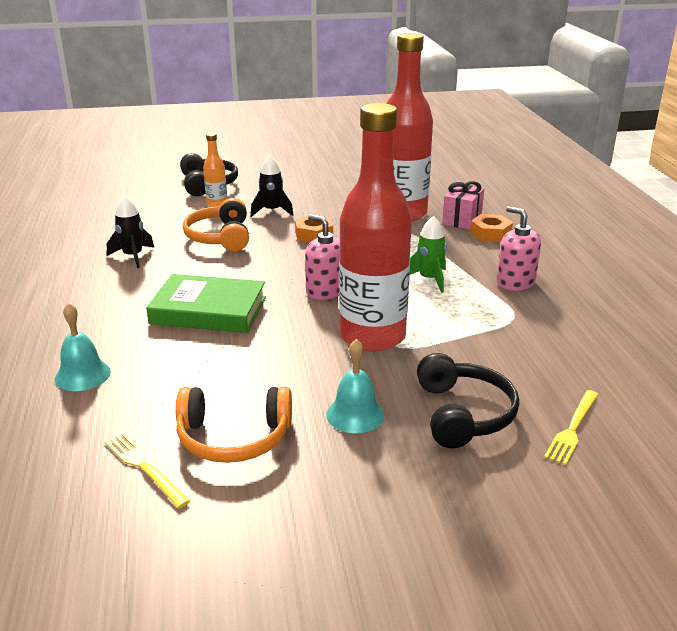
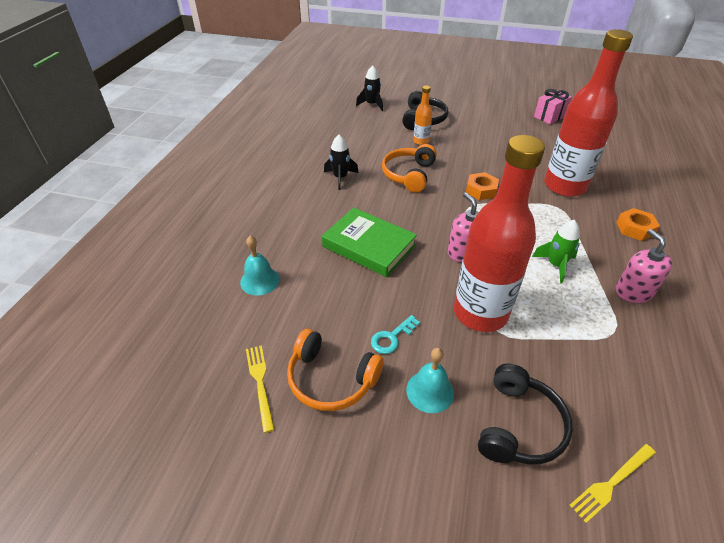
camera: 25 degrees right, 15 degrees up
black rocket [251,155,294,217] -> black rocket moved to [356,65,383,111]
pink gift [442,181,484,230] -> pink gift moved to [534,89,572,124]
none -> turquoise key [371,315,420,354]

